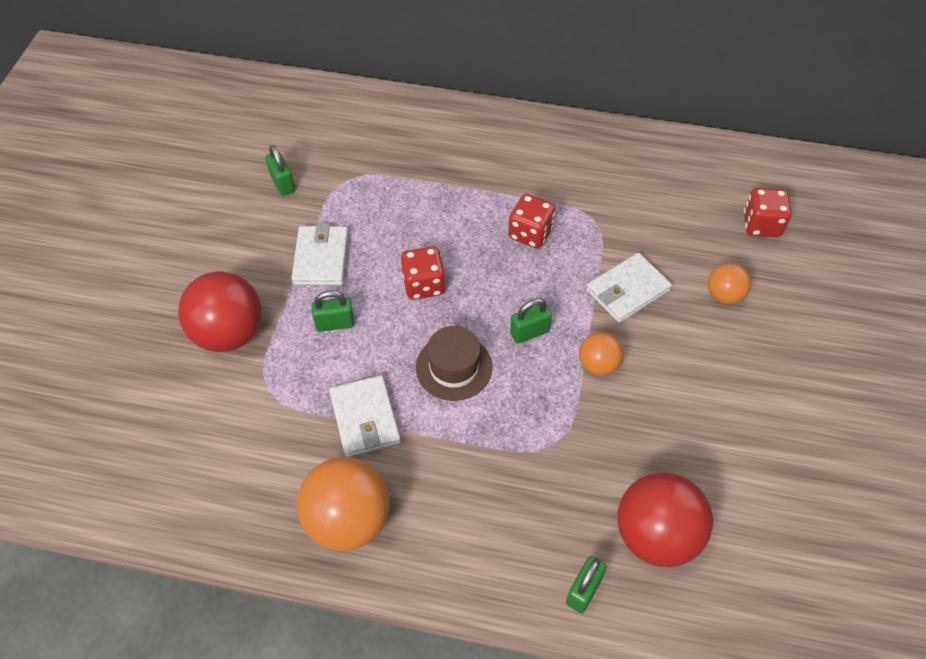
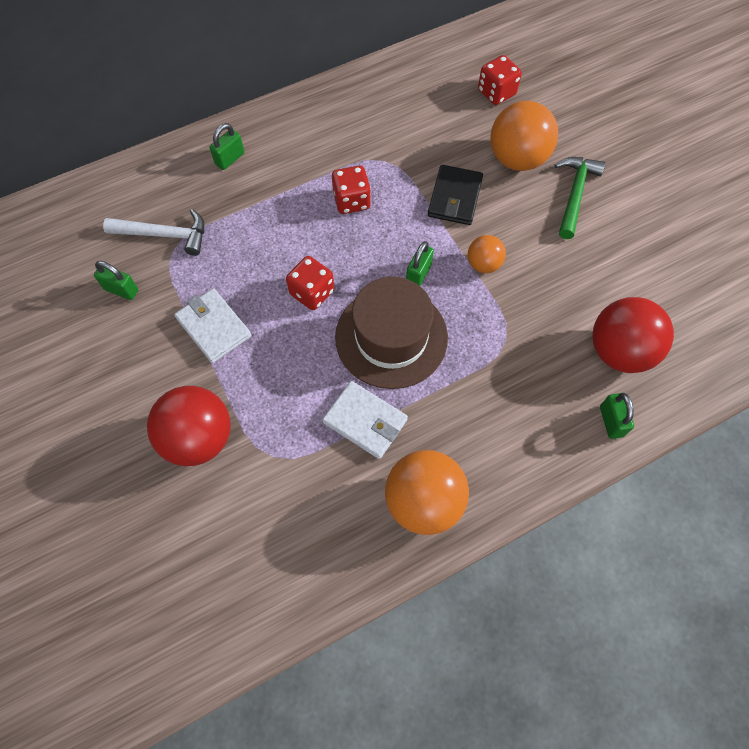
camera: 40 degrees left, 10 degrees up
green padlock [311,290,354,332] -> green padlock moved to [210,123,244,170]
brown hat [416,326,492,401] -> brown hat [335,277,448,389], size x1.63
white wallet [586,253,672,323] -> black wallet [428,165,483,225]
orange ball [708,263,751,305] -> orange ball [490,101,558,171], size x1.85
none -> white hammer [103,209,204,256]
none -> green hammer [555,157,606,239]

